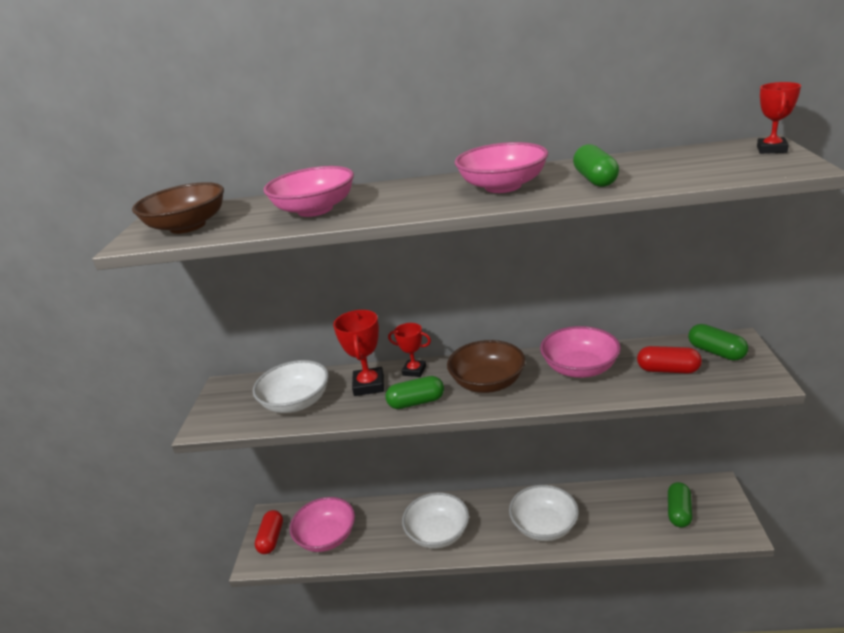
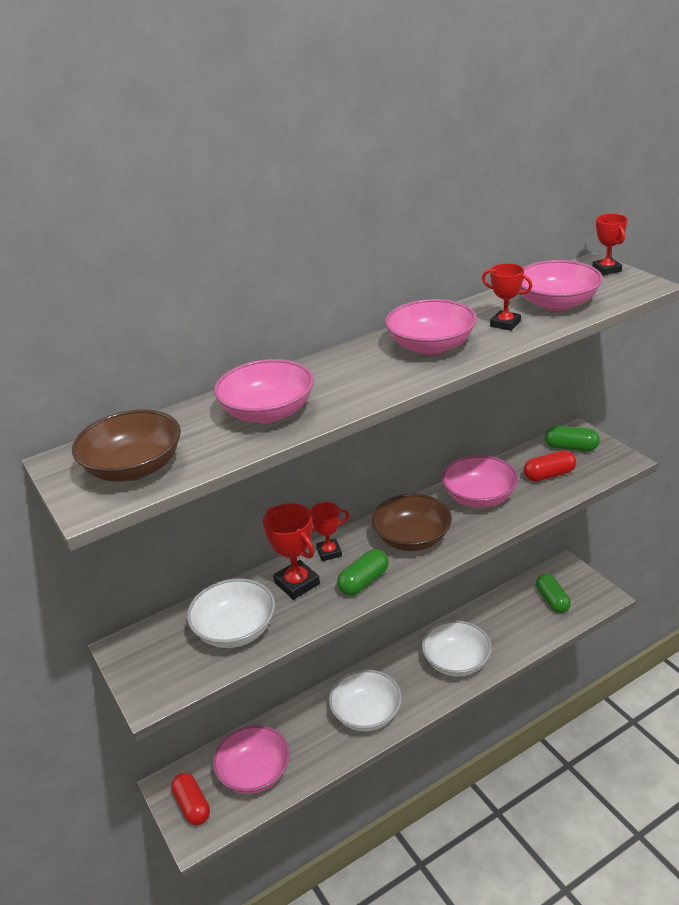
camera: 35 degrees left, 5 degrees up
green capsule [573,144,619,187] -> red trophy [482,263,532,331]
none -> pink bowl [520,260,603,311]

